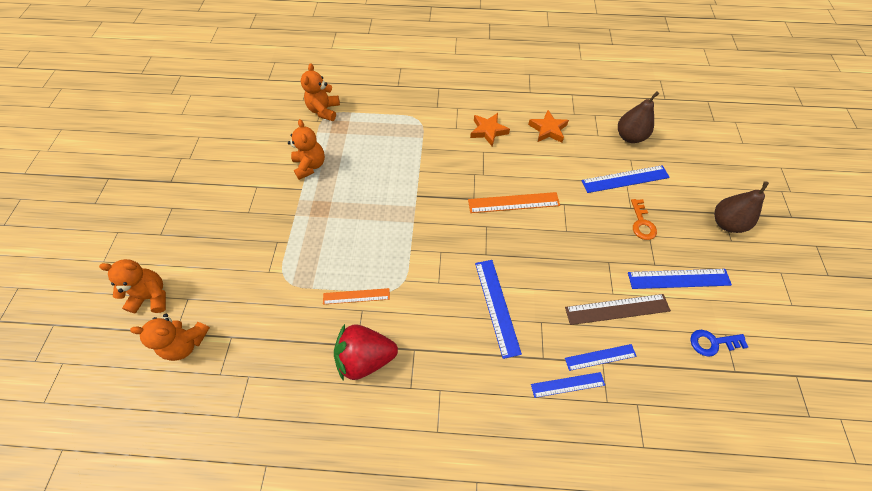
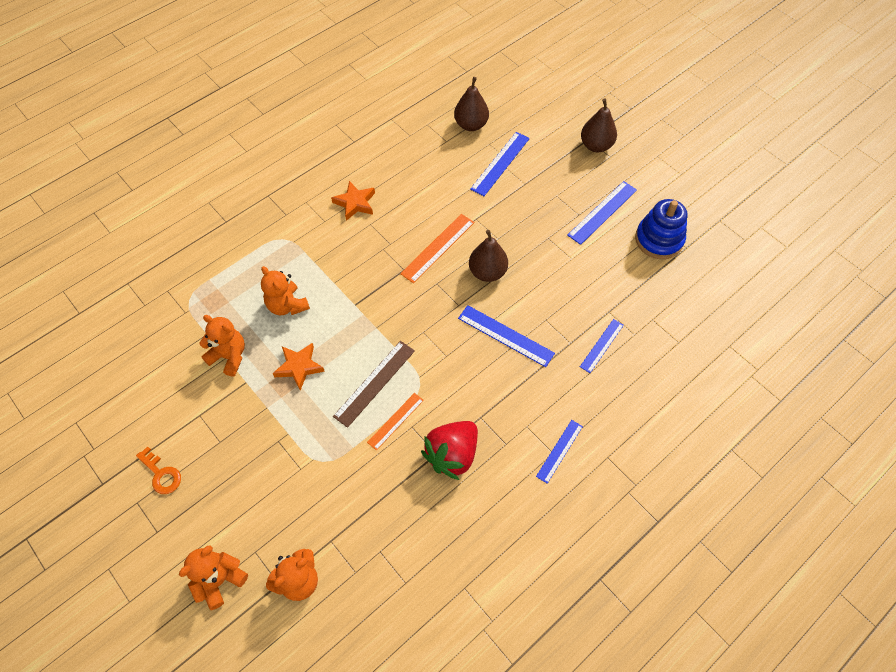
camera: 45 degrees left, 0 degrees up
orange teddy bear [301,63,340,121] -> orange teddy bear moved to [261,266,310,316]
orange star [528,110,569,143] -> orange star moved to [273,343,325,391]
brown ruler [565,294,671,325] -> brown ruler moved to [333,341,415,428]
blue ruler [565,344,637,371] -> blue ruler moved to [536,420,583,484]
orange key [631,199,657,240] -> orange key moved to [136,446,181,494]
blue key [690,330,748,357] -> blue stacking toy [635,199,687,259]
none -> brown pear [469,230,508,282]

